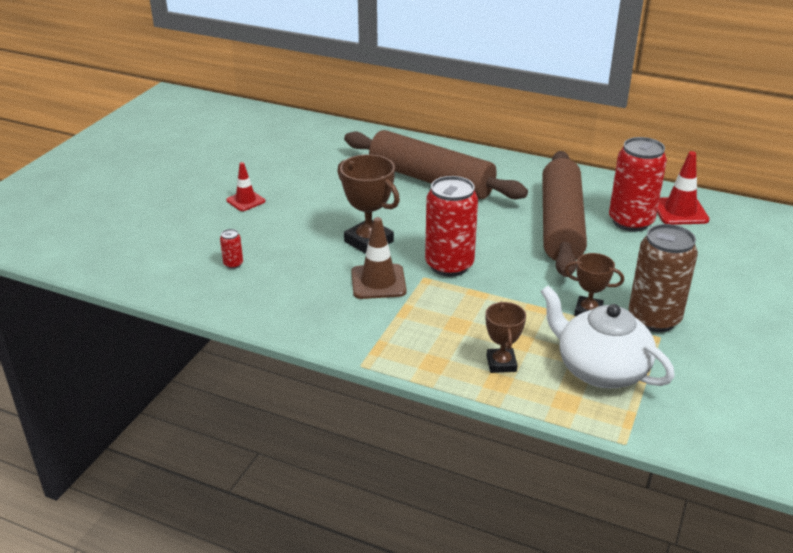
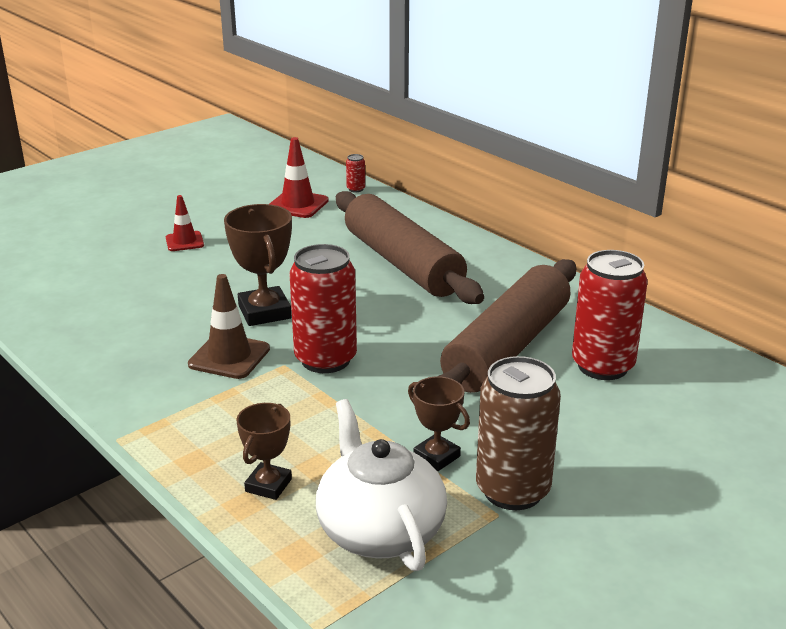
camera: 25 degrees right, 5 degrees down
red can [220,229,243,269] -> red can moved to [346,154,365,192]
red traffic cone [657,151,709,225] -> red traffic cone moved to [270,137,329,218]

